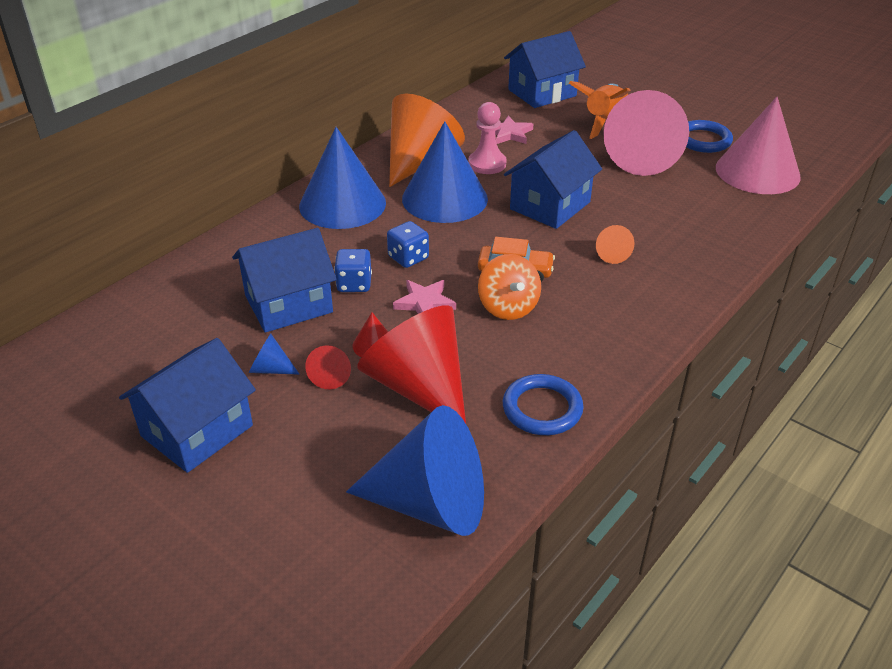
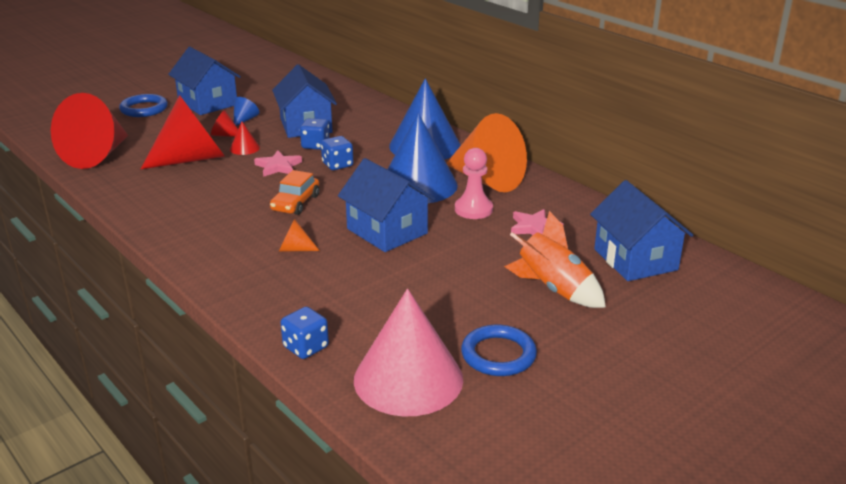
camera: 100 degrees right, 10 degrees down
blue cone [346,405,484,536] -> red cone [51,93,128,169]
orange spinning top [478,254,541,320] -> none
blue ring [503,374,584,435] -> blue ring moved to [119,94,168,117]
pink cone [603,90,689,176] -> none
none -> blue dice [280,307,329,359]

